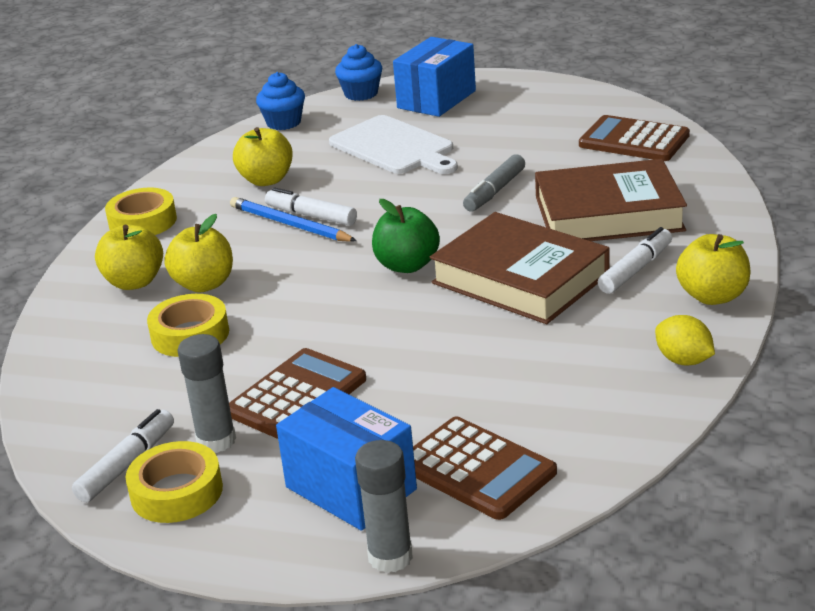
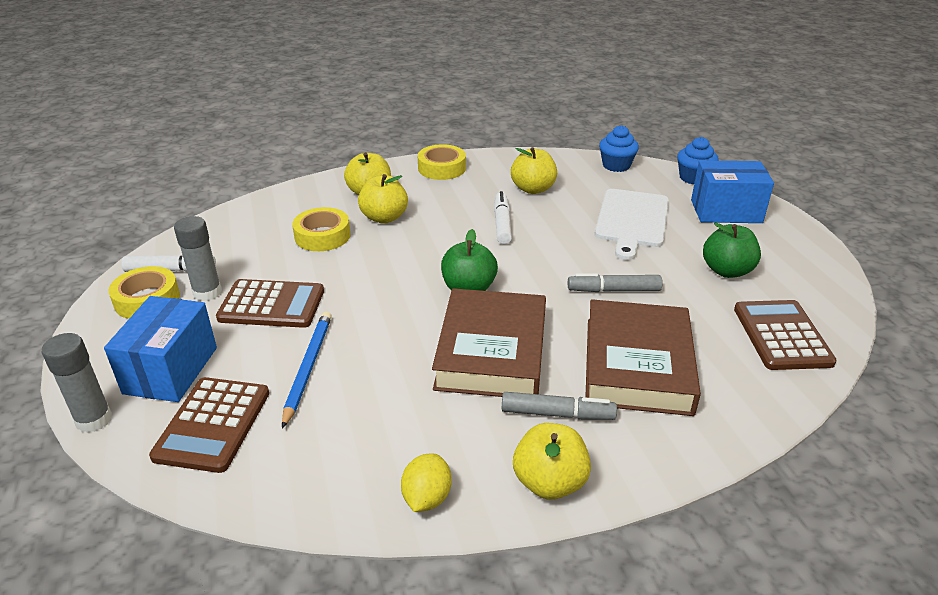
camera: 55 degrees right, 5 degrees up
blue pencil [230,197,357,242] -> blue pencil moved to [282,311,332,429]
brown book [535,159,687,241] -> brown book turned 45 degrees clockwise [586,299,701,416]
white marker [598,227,672,294] -> grey marker [502,392,617,420]
none -> green apple [703,222,761,278]

